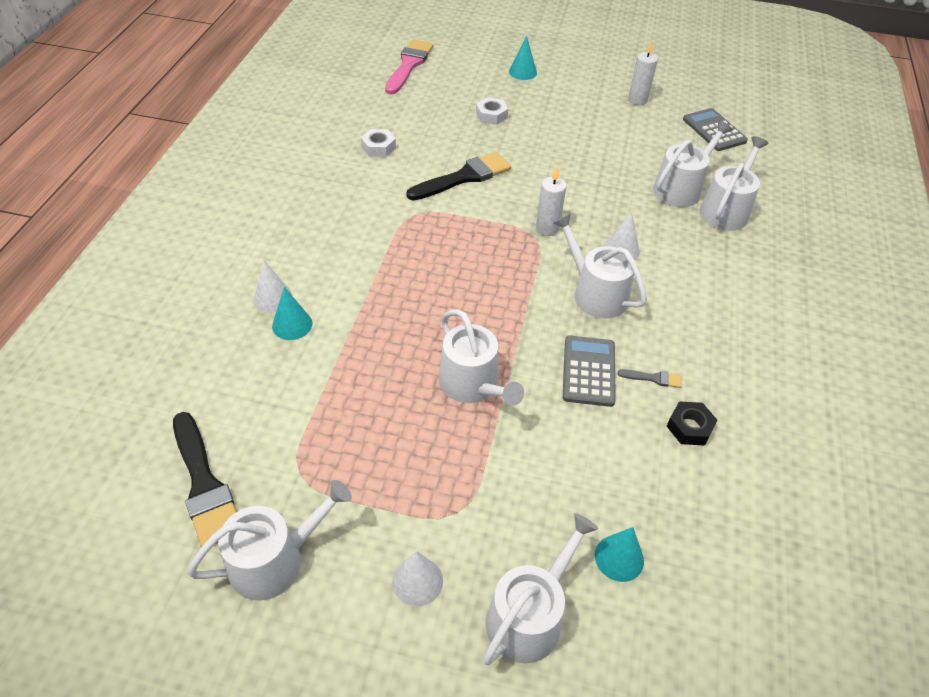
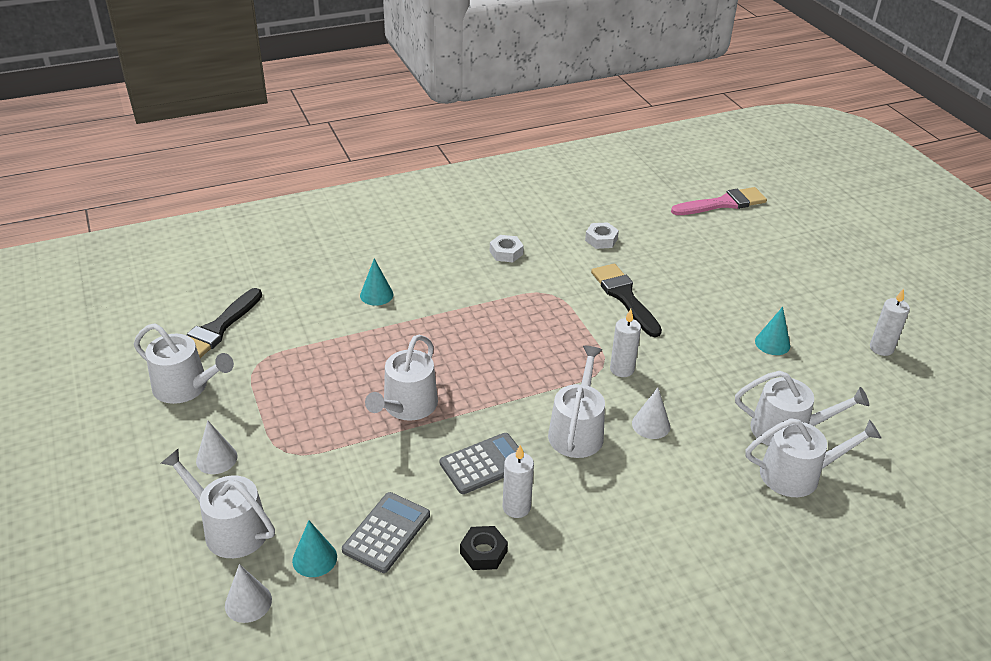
camera: 55 degrees right, 10 degrees down
white cone [253,260,293,313] -> white cone moved to [225,564,272,623]
black brush [406,152,511,200] -> black brush turned 135 degrees counterclockwise [591,264,662,337]
white nut [476,97,508,125] -> white nut moved to [490,235,524,262]
white watering can [483,513,598,665] -> white watering can turned 150 degrees counterclockwise [161,449,275,558]
turquoise cone [509,36,537,80] -> turquoise cone moved to [755,307,790,355]
grey brush [618,369,682,388] -> white candle [503,445,534,518]
grey calculator [683,108,748,151] -> grey calculator moved to [342,492,430,573]

